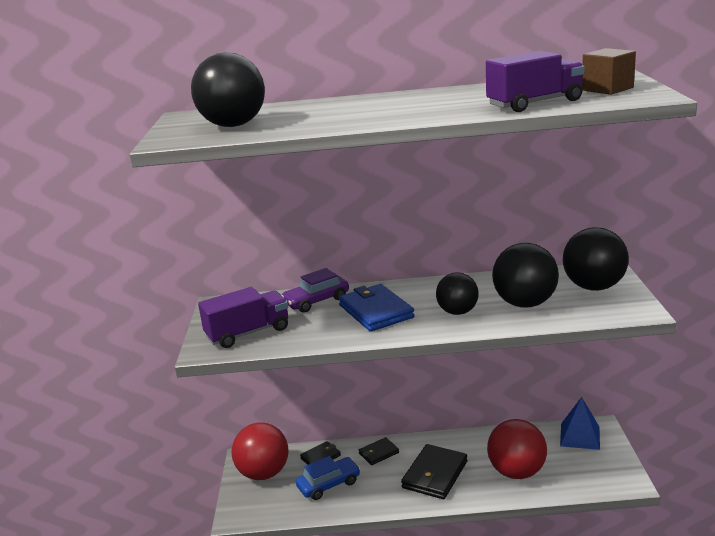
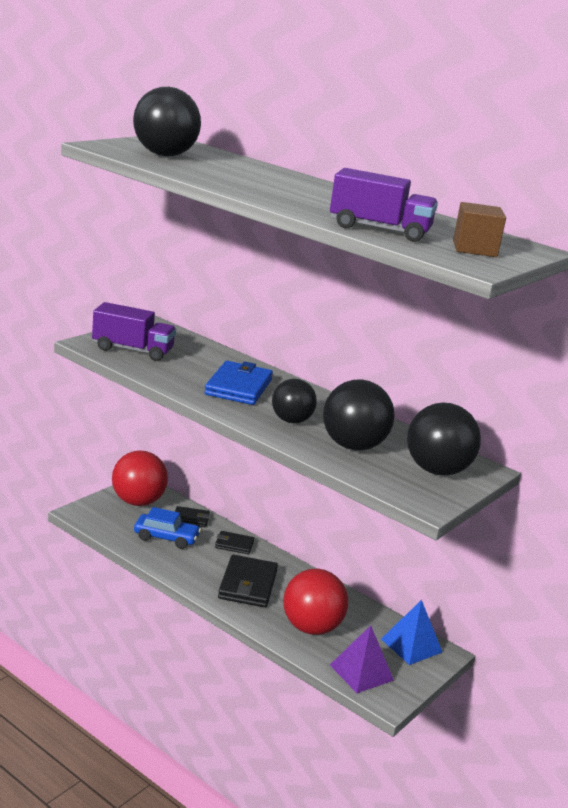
camera: 35 degrees right, 0 degrees up
purple car [281,268,349,313] -> none
black wallet [401,444,467,499] -> black wallet turned 60 degrees counterclockwise [218,555,278,608]
none -> purple pyramid [330,625,394,693]

